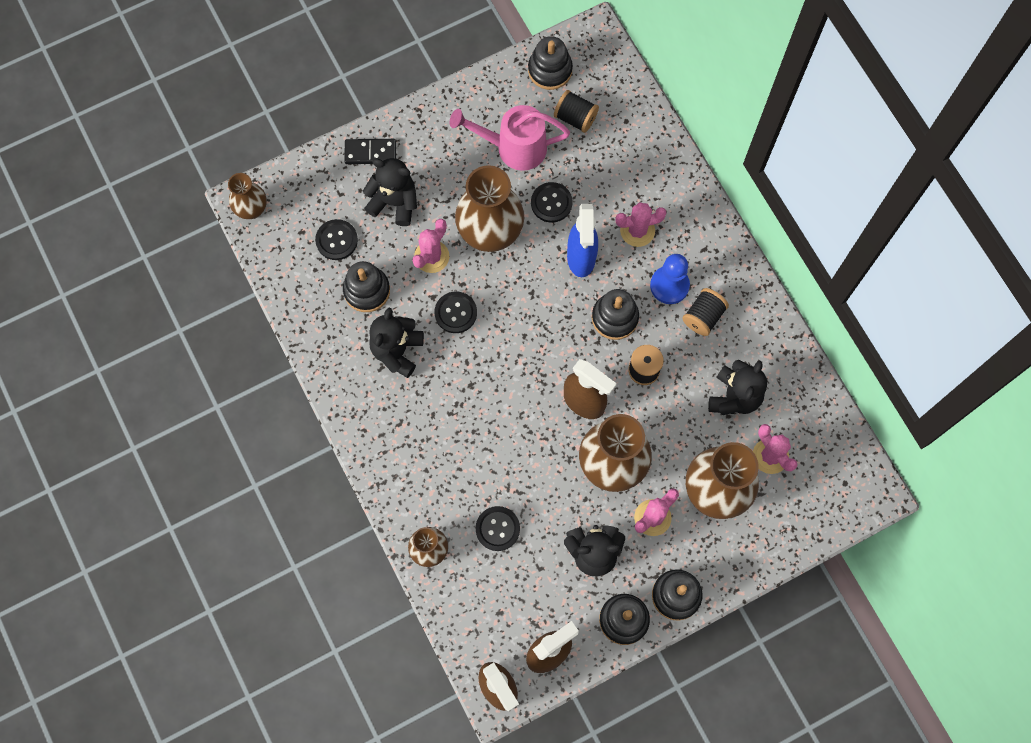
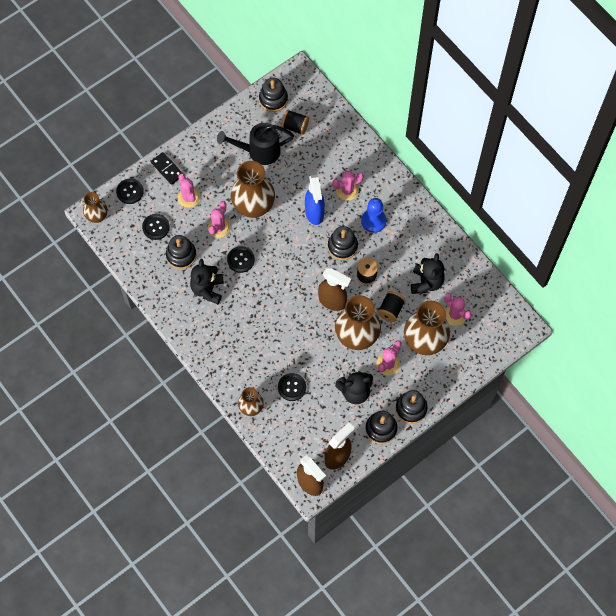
camera: 10 degrees left, 5 degrees down
black domino [344,139,396,164] -> black domino turned 60 degrees clockwise [151,152,183,185]
black teddy bear [363,158,417,226] -> pink cactus [178,173,200,208]
pink watering can [450,105,570,171] -> black watering can [217,123,294,165]
black button [531,182,572,223] -> black button moved to [116,178,144,204]
black spool [682,288,729,336] -> black spool moved to [377,291,406,322]

